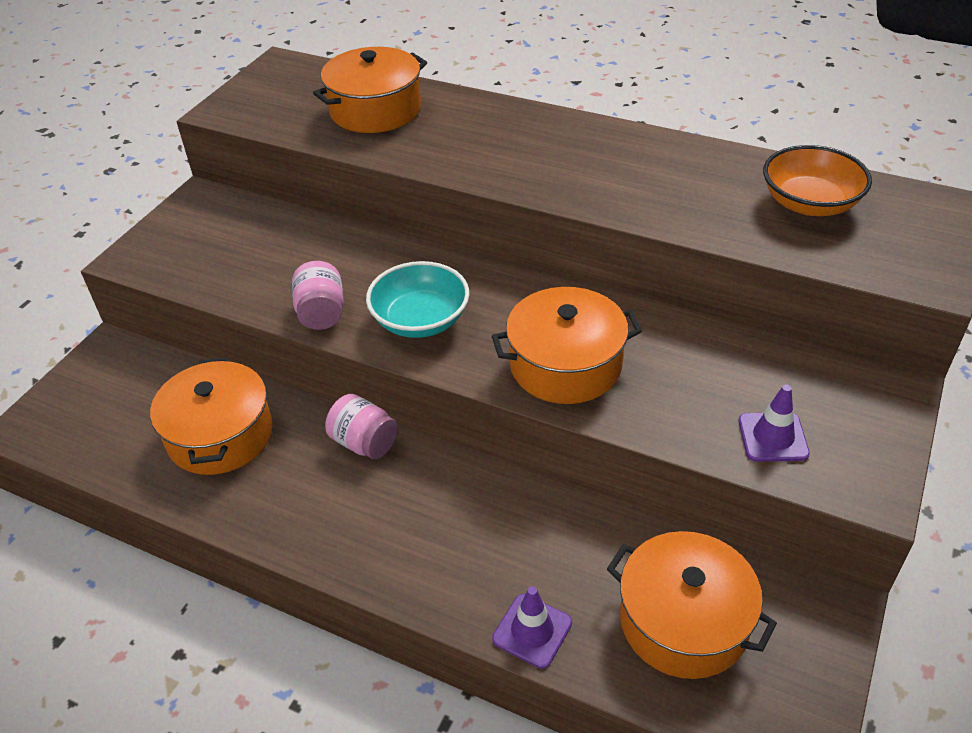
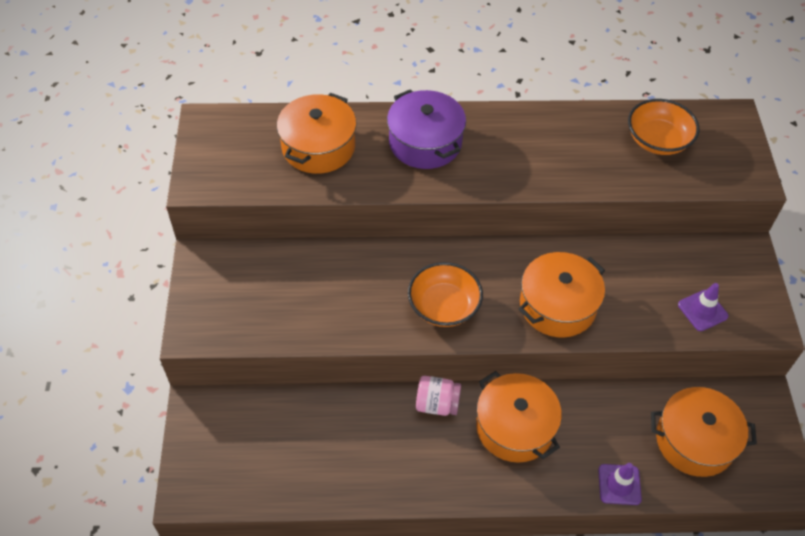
camera: 30 degrees left, 10 degrees up
orange pot [150,357,273,475] -> orange pot moved to [476,371,562,463]
pink jar [292,261,344,330] -> none
turquoise bowl [366,261,469,338] -> orange bowl [408,262,483,327]
none -> purple pot [387,89,466,169]

